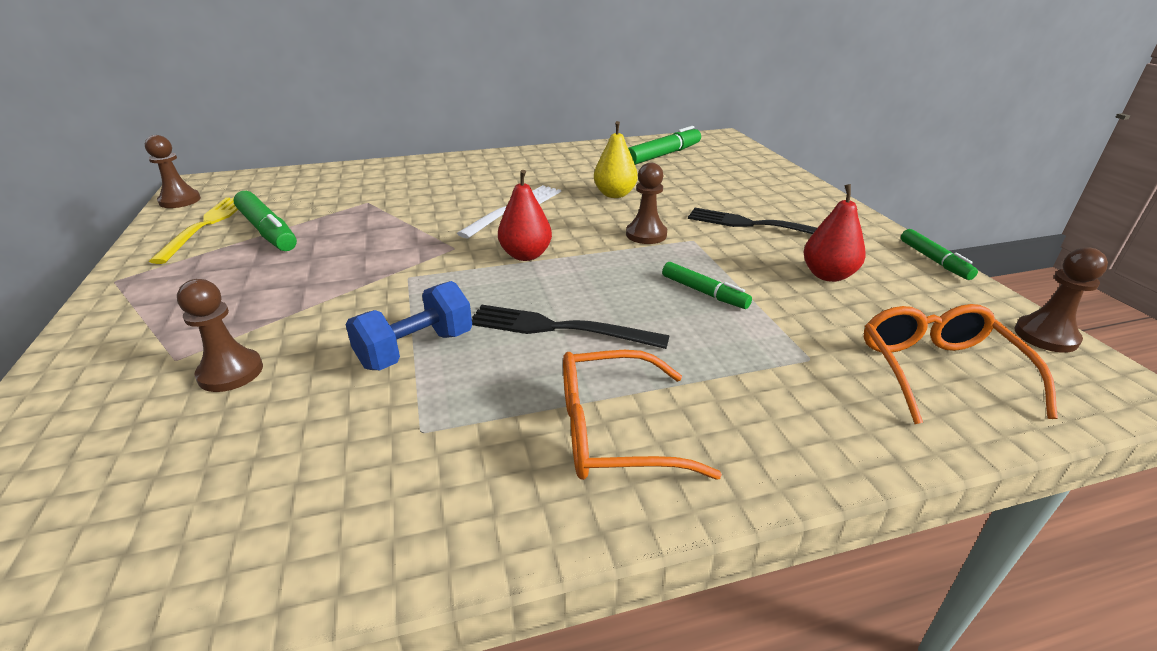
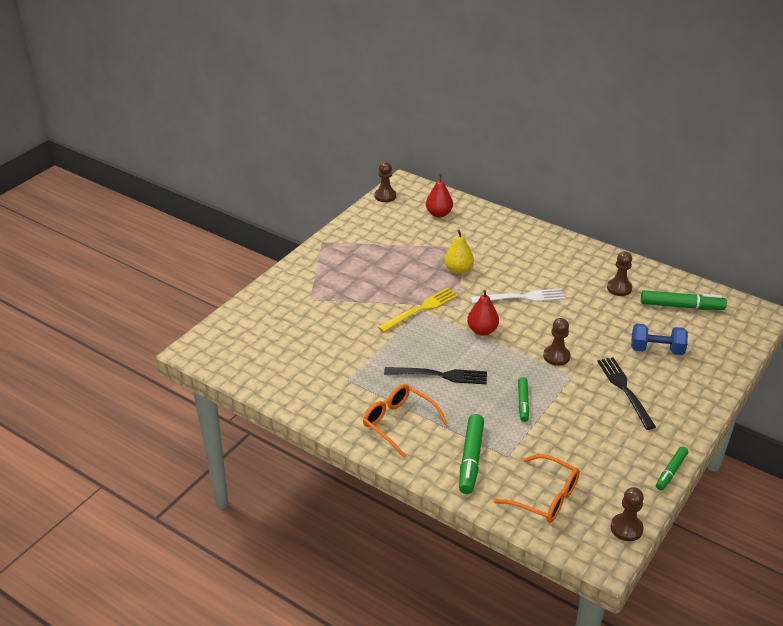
camera: 50 degrees right, 5 degrees up
yellow fork [149,197,238,264] -> yellow fork moved to [378,288,458,332]
brown pawn [177,279,263,392] -> brown pawn moved to [607,251,632,296]
green marker [233,191,297,251] -> green marker moved to [459,414,484,494]
blue dumbbell [346,281,472,370] -> blue dumbbell moved to [631,324,688,355]
black fork [472,305,670,349] -> black fork turned 120 degrees clockwise [384,367,487,384]
yellow pear [594,121,638,198] -> yellow pear moved to [444,230,474,274]
red pear [804,184,866,282] -> red pear moved to [426,174,453,217]
orange glasses [863,304,1058,424] -> orange glasses turned 75 degrees clockwise [494,454,580,523]

